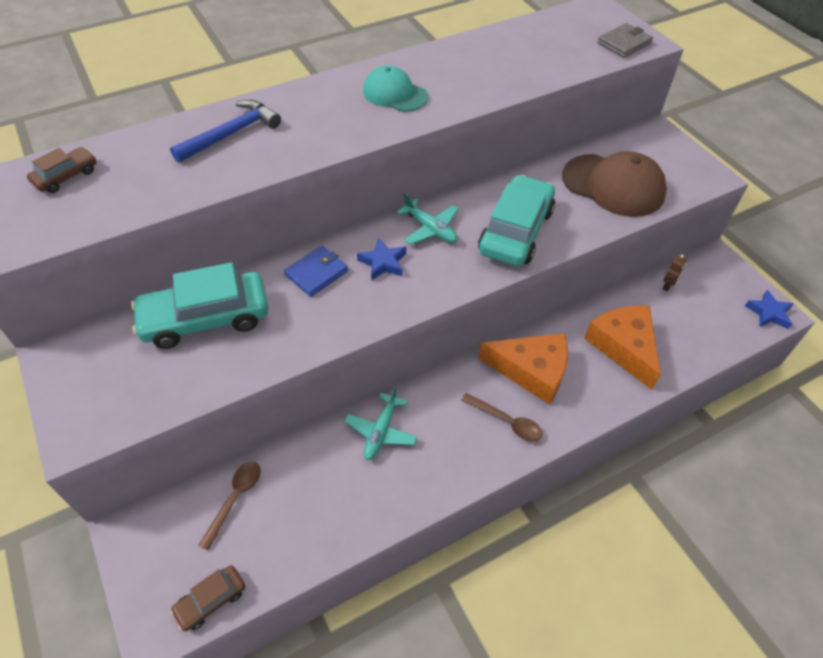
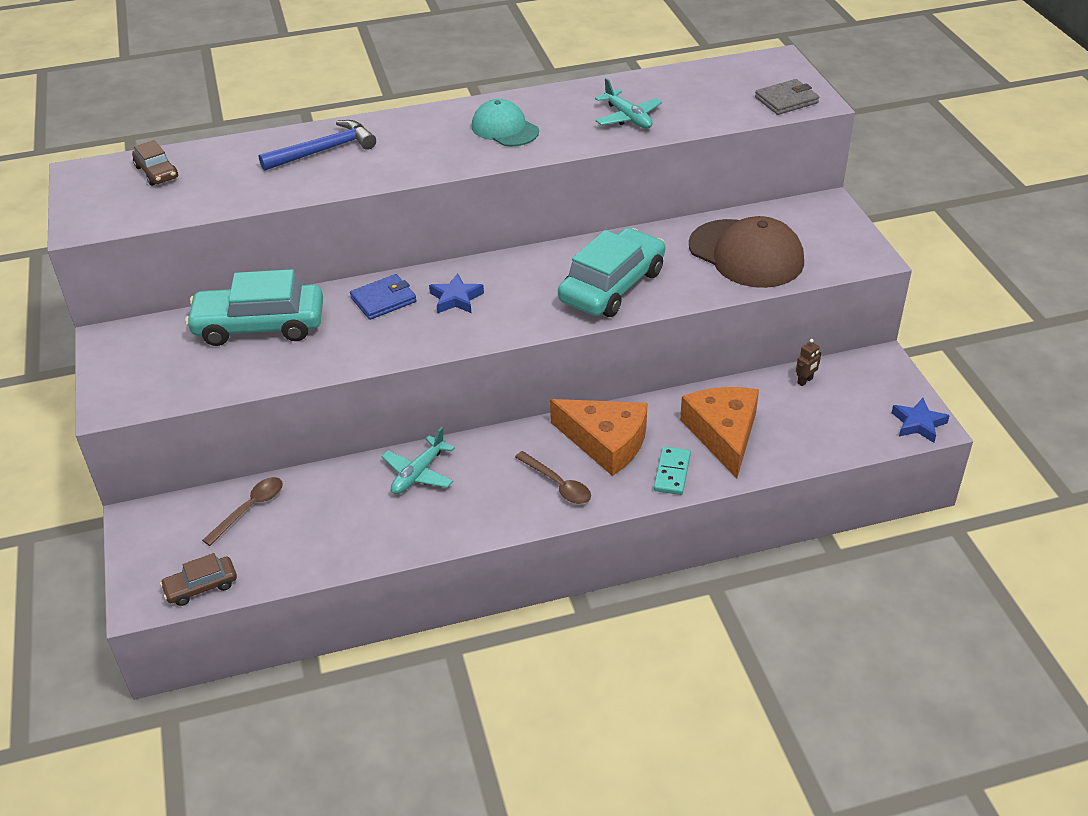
camera: 15 degrees right, 10 degrees down
brown car [27,147,97,193] -> brown car turned 90 degrees clockwise [132,140,178,186]
turquoise plane [397,193,458,245] -> turquoise plane moved to [595,78,662,129]
none -> turquoise domino [654,446,691,495]

